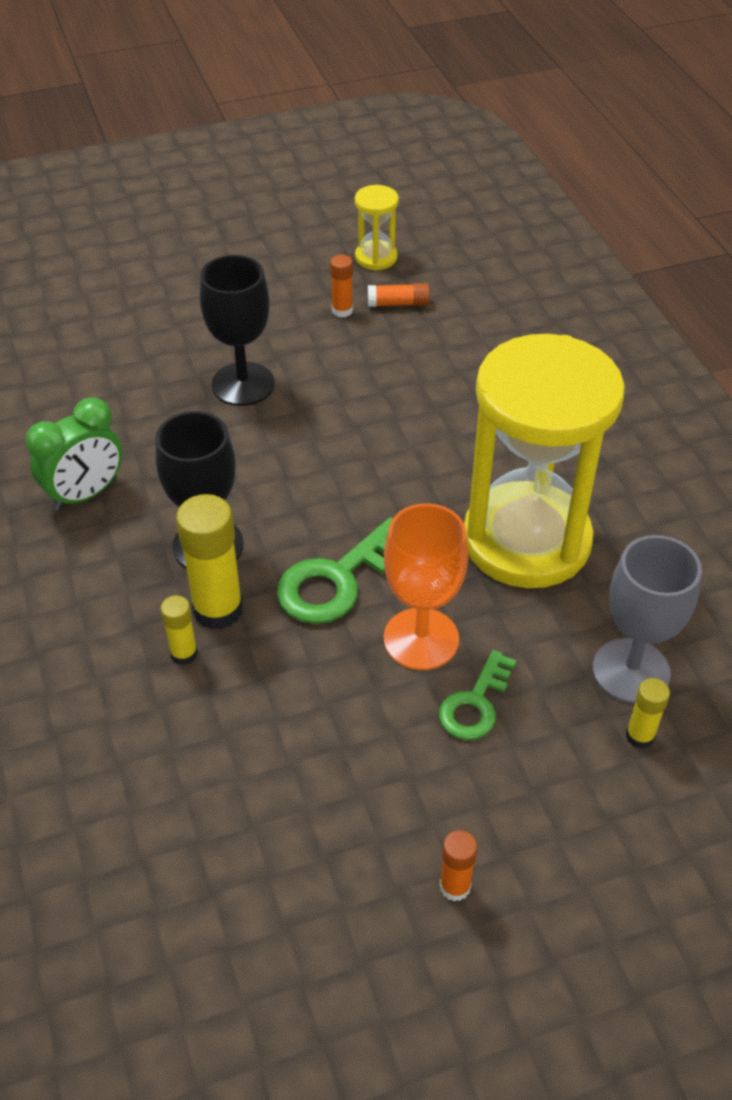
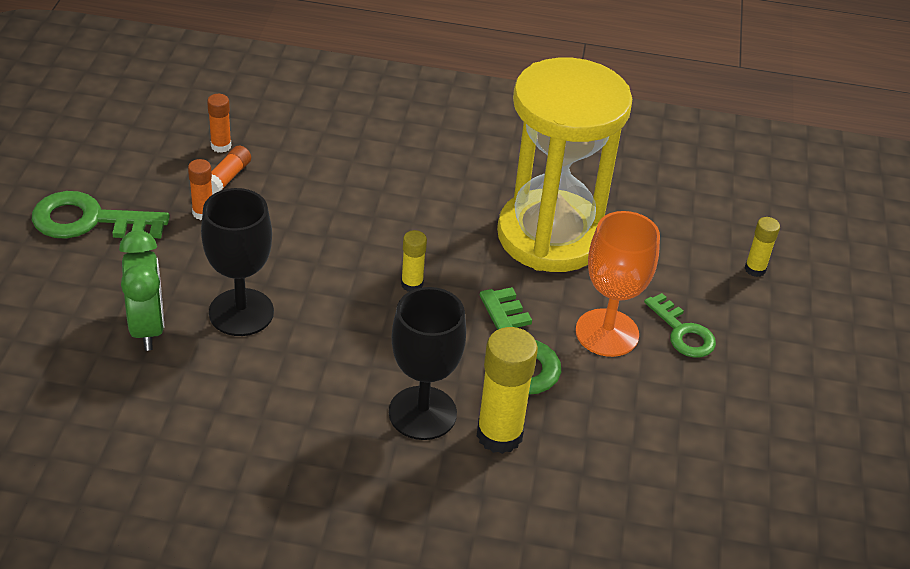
camera: 65 degrees left, 5 degrees down
green clock [26,397,123,511] -> green clock moved to [119,230,164,351]
yellow glue stick [160,595,198,665] -> yellow glue stick moved to [401,230,427,292]
yellow hourglass [355,185,399,270] -> none
orange glue stick [440,830,477,901] -> orange glue stick moved to [207,94,231,153]
grey goblet [592,535,702,703] -> none
none -> green key [32,191,170,239]

